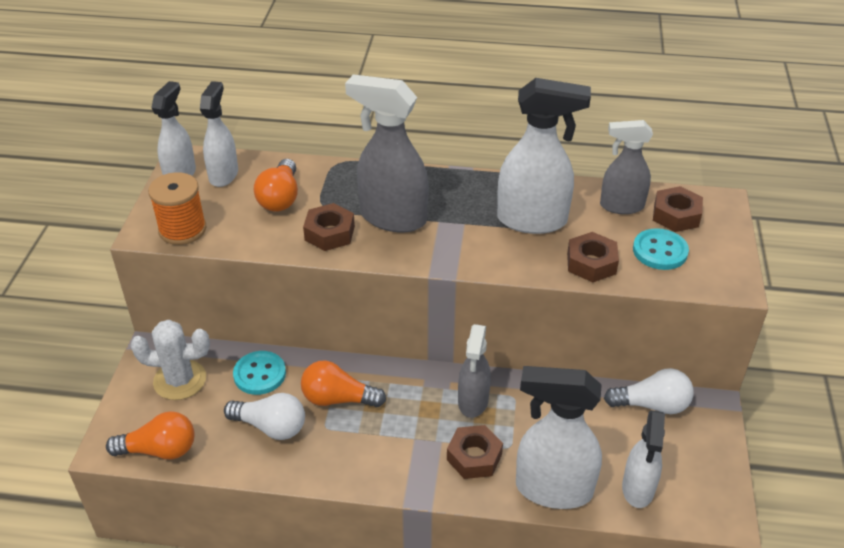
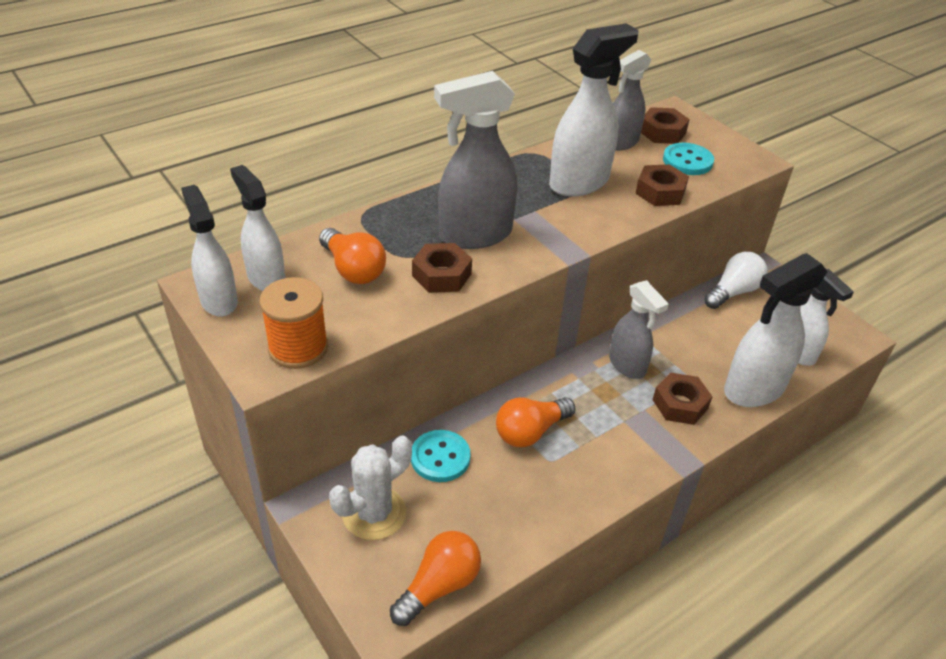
camera: 45 degrees left, 0 degrees up
white light bulb [224,393,305,440] -> none

